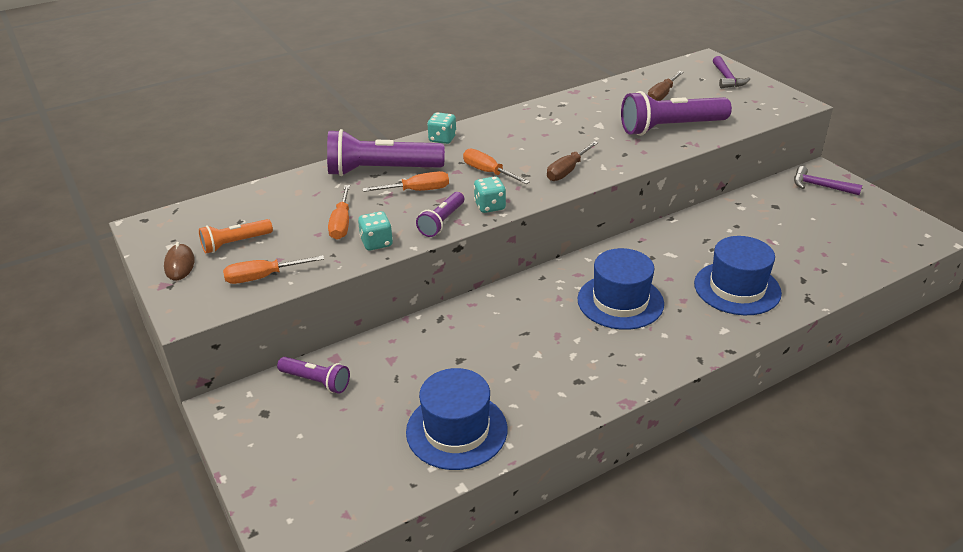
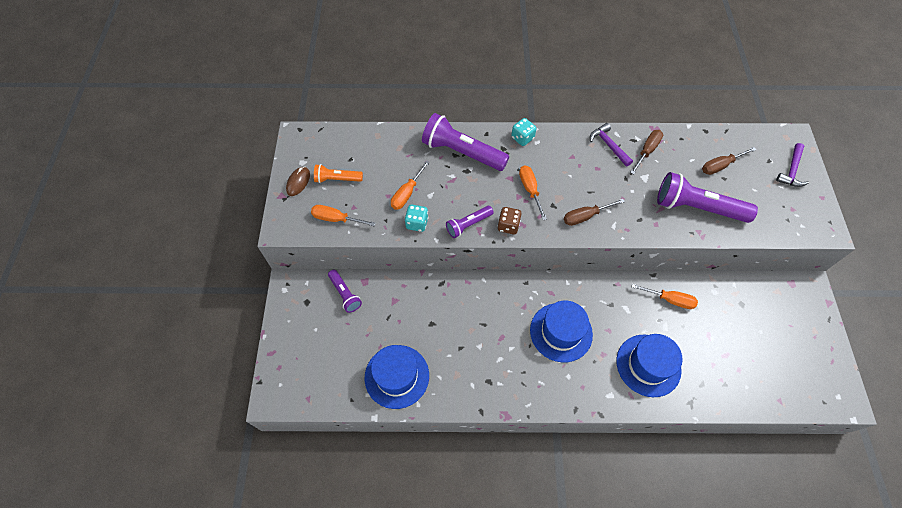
camera: 30 degrees right, 25 degrees up
orange screwdriver [362,171,449,192] -> orange screwdriver moved to [632,284,698,309]
turquoise dice [474,176,506,213] -> brown dice [497,207,521,234]
purple hammer [794,166,862,195] -> purple hammer moved to [590,123,633,167]
none -> brown screwdriver [630,130,663,174]

